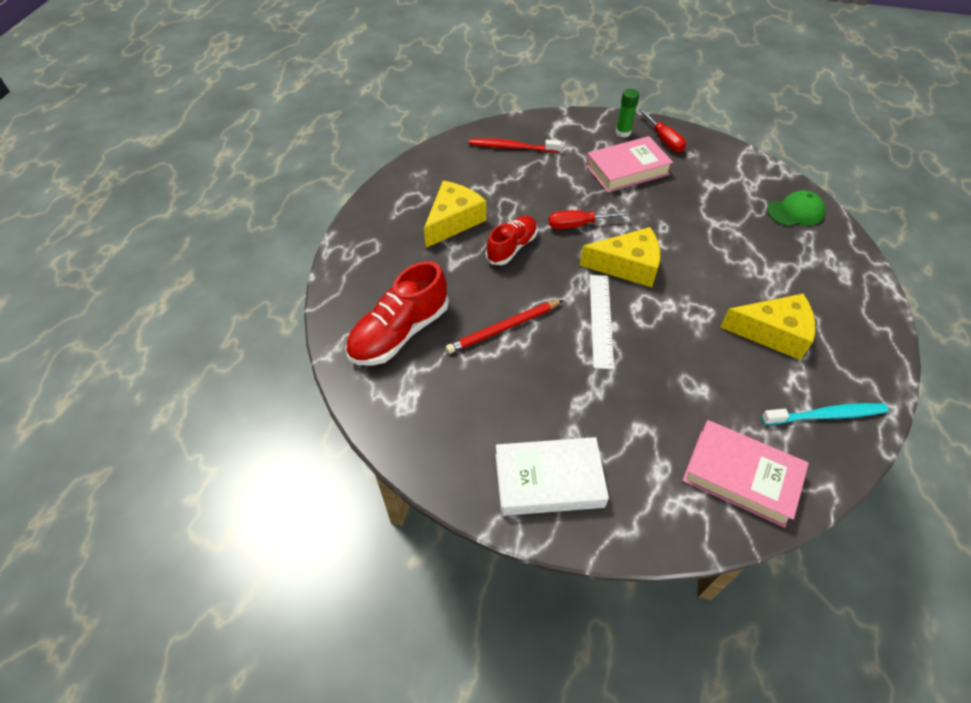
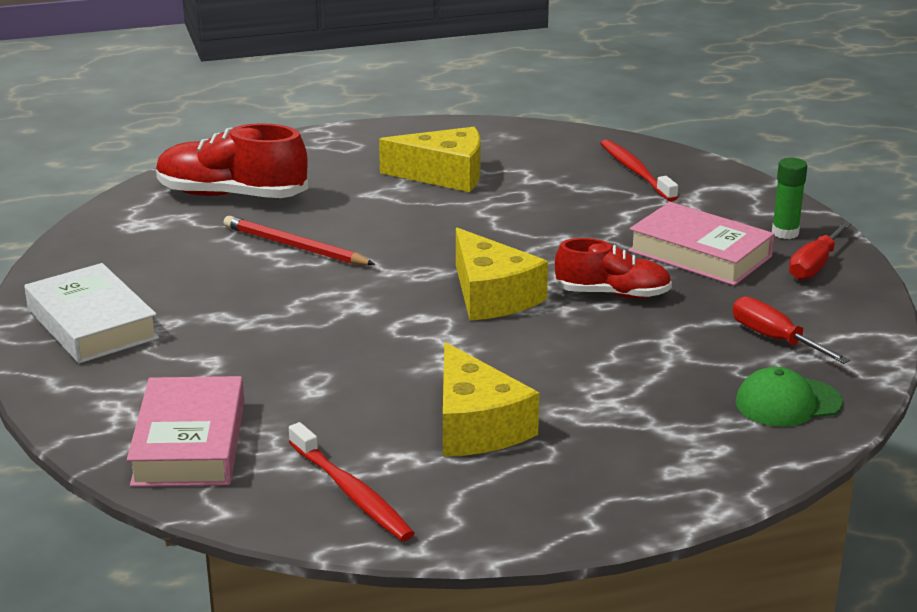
camera: 60 degrees right, 25 degrees down
red shoe [486,216,538,265] -> red shoe moved to [554,238,672,298]
red screwdriver [549,210,629,229] -> red screwdriver moved to [733,296,850,364]
white ruler [590,275,614,369] -> none
turquoise toothbrush [761,403,889,425] -> red toothbrush [289,422,415,541]
green cap [767,190,825,226] -> green cap turned 120 degrees clockwise [736,367,843,427]

